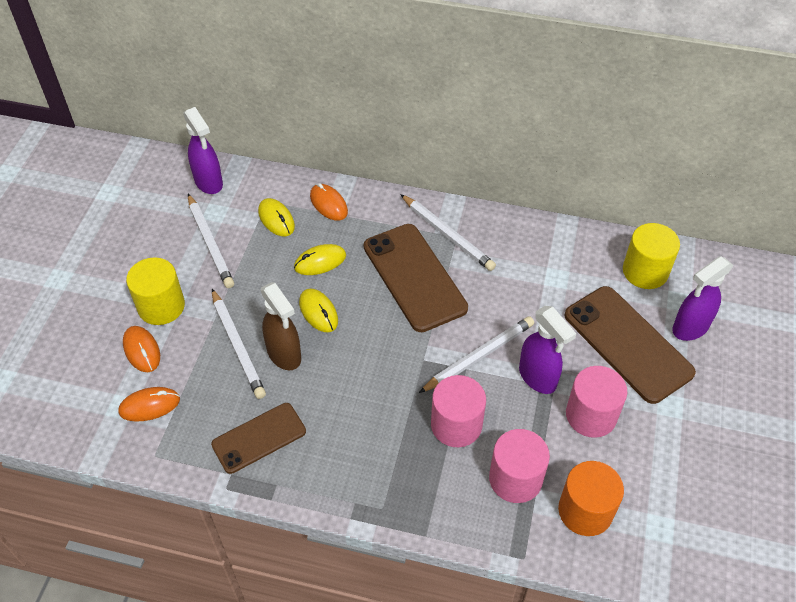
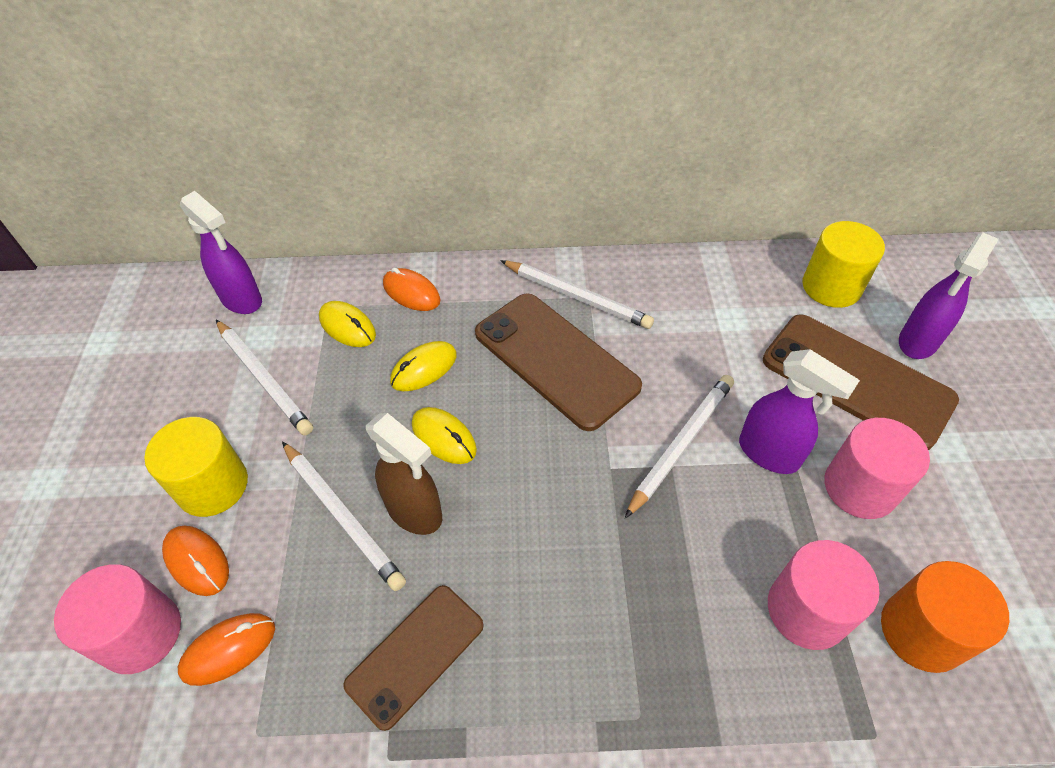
camera: 15 degrees left, 0 degrees up
pink cylinder [431,375,486,447] -> pink cylinder moved to [54,564,181,674]

